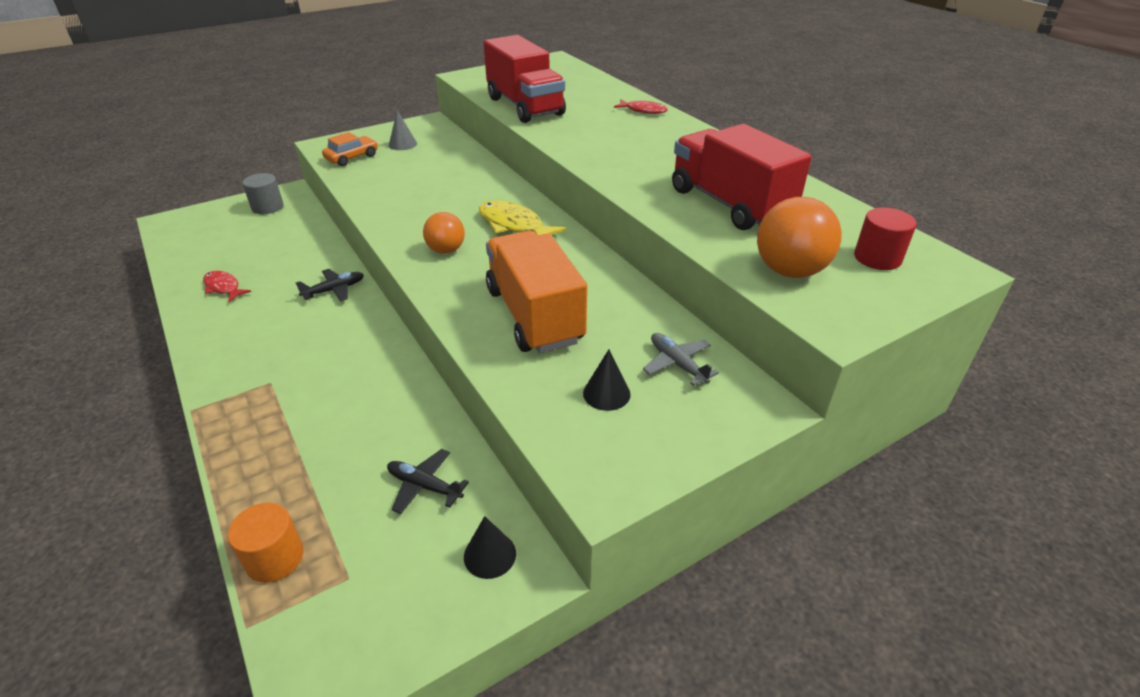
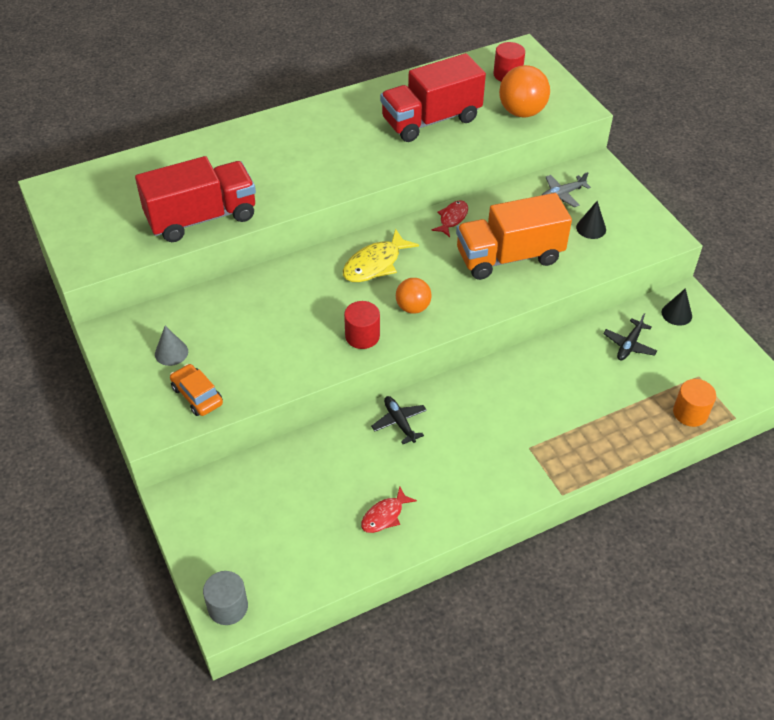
camera: 85 degrees left, 10 degrees up
grey cylinder [242,173,284,214] -> grey cylinder moved to [203,571,248,625]
red fish [614,100,668,114] -> red fish moved to [431,200,468,237]
none -> red cylinder [344,301,380,349]

